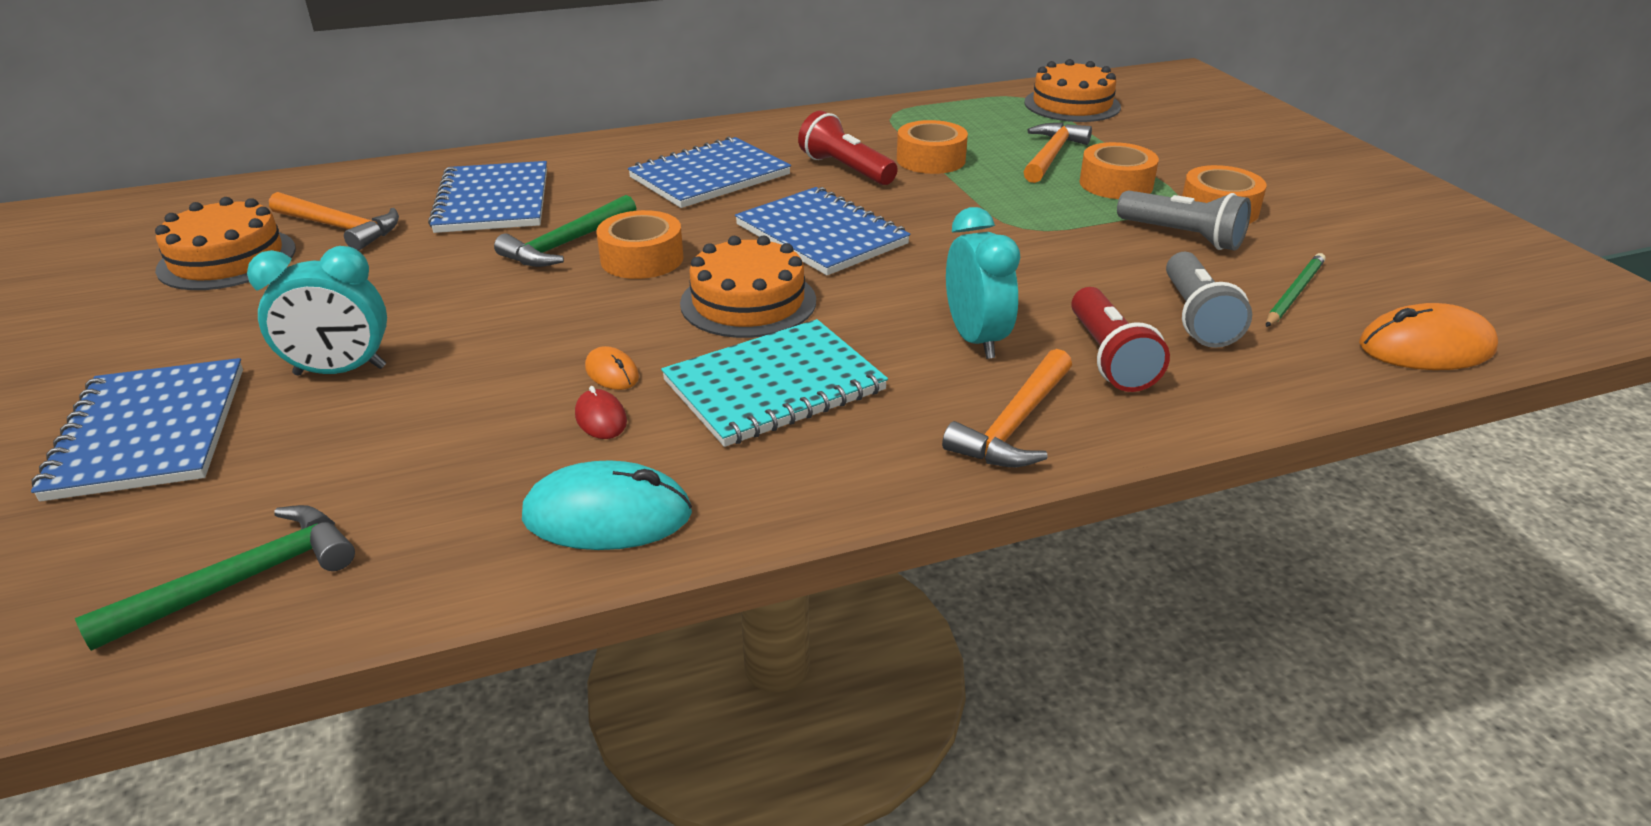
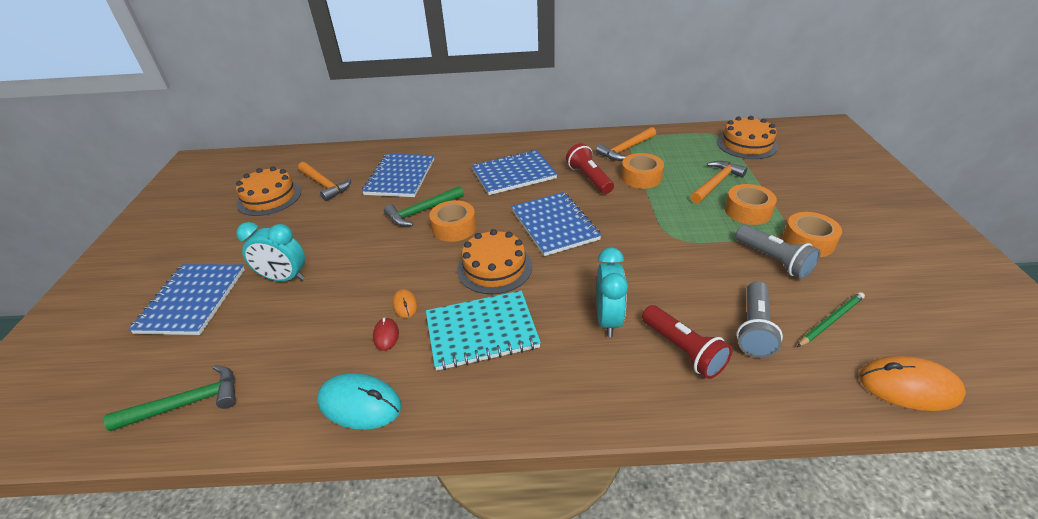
camera: 20 degrees right, 5 degrees up
orange hammer [942,349,1072,467] -> orange hammer moved to [596,127,656,161]
red flashlight [1071,287,1170,392] -> red flashlight turned 45 degrees counterclockwise [642,305,732,379]

